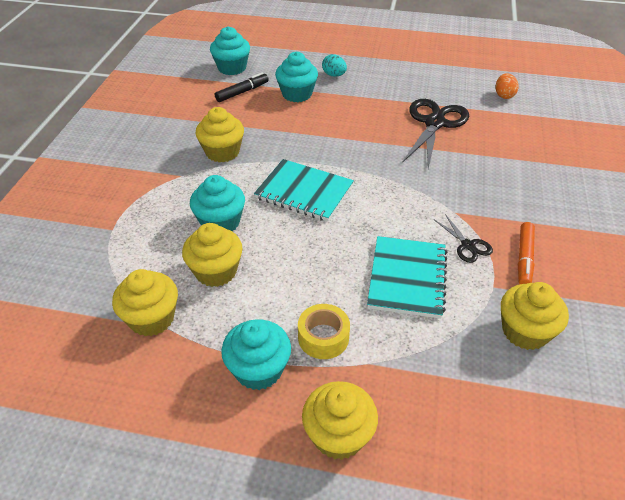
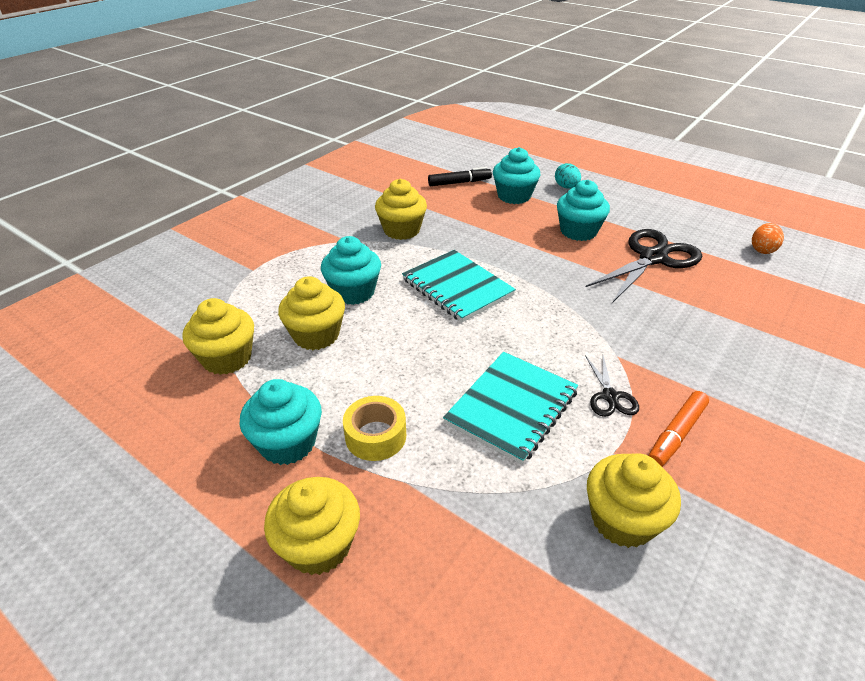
camera: 25 degrees right, 5 degrees down
turquoise cupcake [210,26,250,75] -> turquoise cupcake moved to [557,180,610,241]

